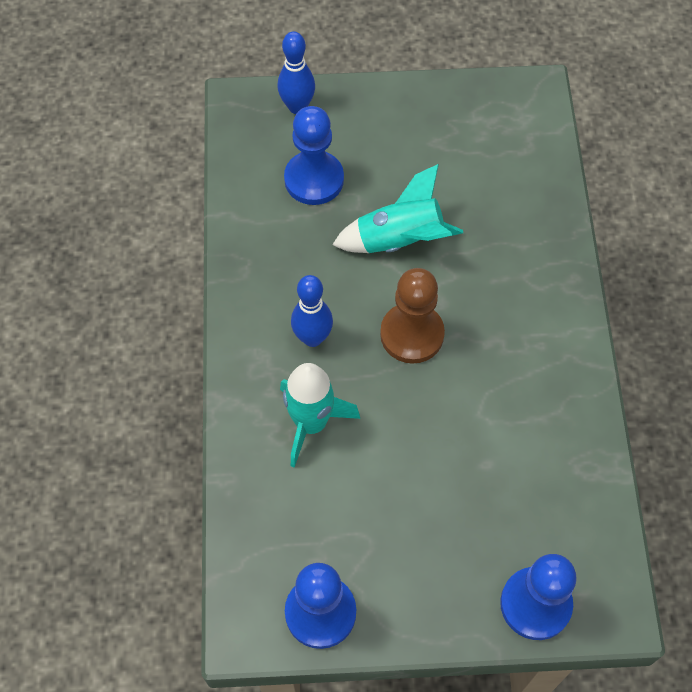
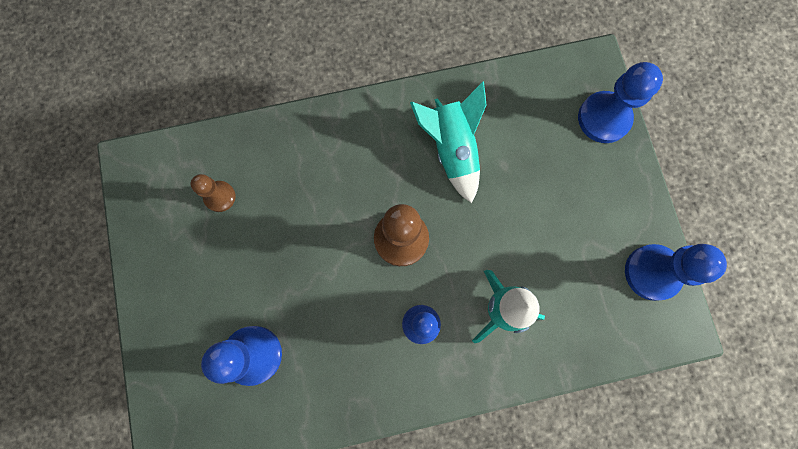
camera: 100 degrees left, 15 degrees up
blue bowling pin [277,31,315,114] -> none
turquoise rocket [332,164,463,253] -> turquoise rocket moved to [410,81,487,203]
none -> brown pawn [191,174,236,212]

